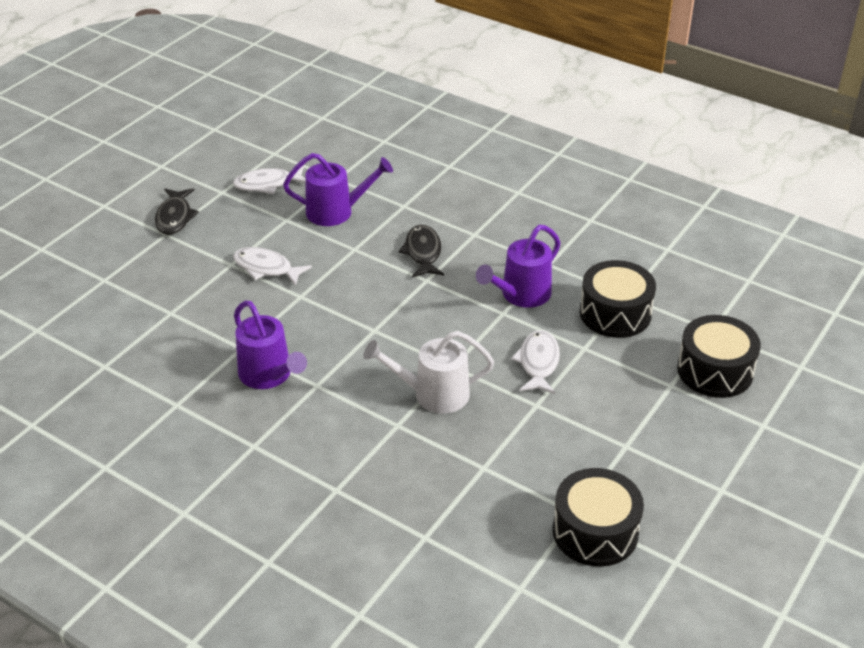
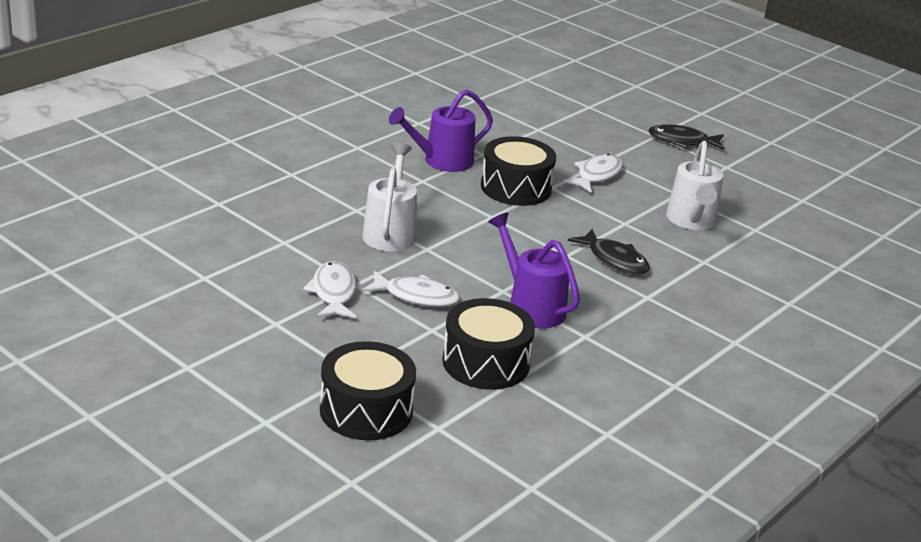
camera: 95 degrees right, 10 degrees down
white fish [233,166,305,194] -> white fish moved to [303,261,357,318]
purple watering can [283,153,393,226] -> white watering can [666,141,723,230]
black fish [398,225,444,278] -> black fish turned 45 degrees clockwise [568,229,650,275]
black drum [553,468,644,567] -> black drum moved to [481,136,556,206]

